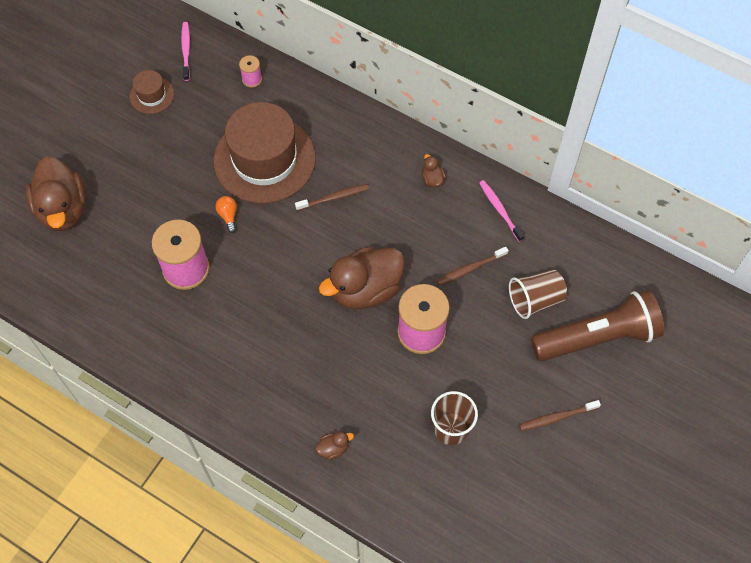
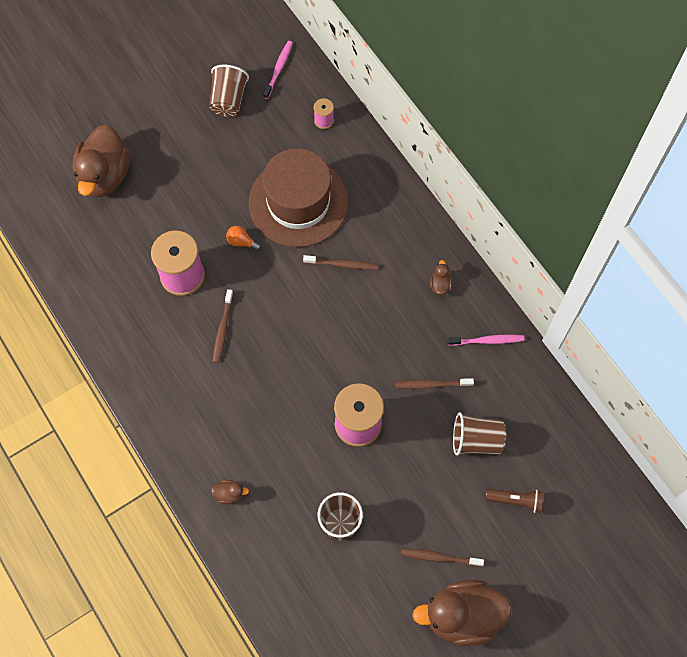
camera: 25 degrees right, 5 degrees up
brown hat [129,70,174,114] -> brown cup [209,65,249,117]
orange light bulb [215,196,237,233] -> orange light bulb turned 75 degrees counterclockwise [226,226,261,251]
brown duck [319,247,405,309] -> brown duck moved to [412,580,512,646]
pink toothbrush [479,180,524,242] -> pink toothbrush turned 90 degrees clockwise [448,335,524,346]
brown flashlight [531,289,665,361] -> brown flashlight [486,489,543,513], size x0.45
none -> brown toothbrush [213,289,233,363]

